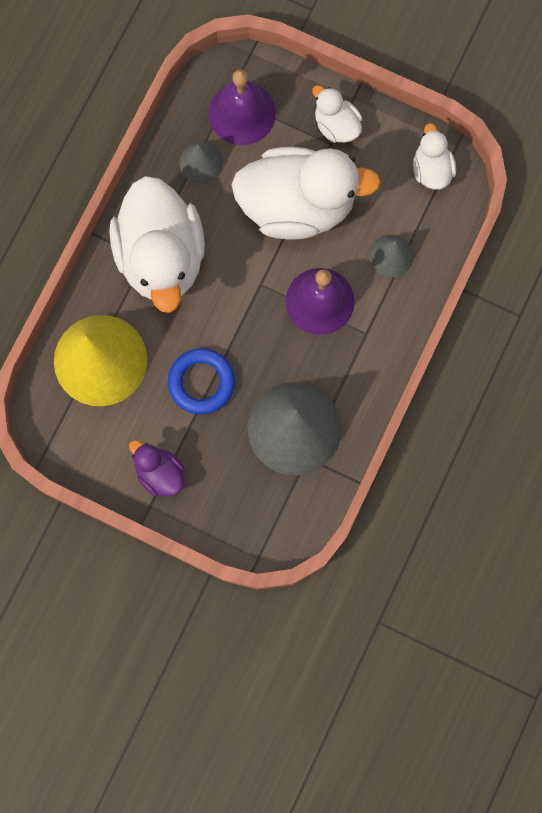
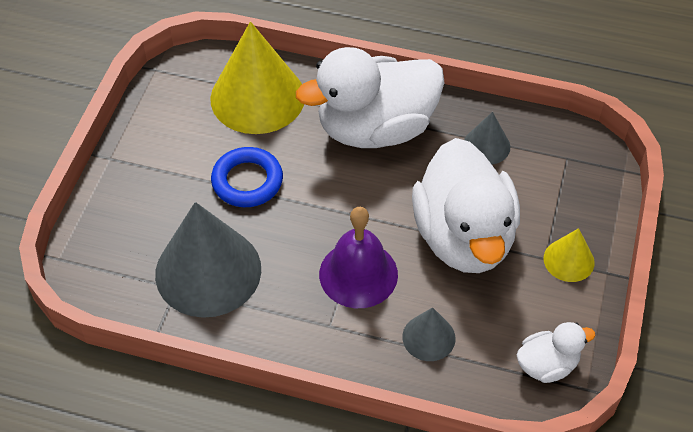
camera: 80 degrees right, 25 degrees down
purple duck [129,440,184,497] -> none
purple bell [209,69,276,145] -> none
white duck [312,85,362,143] -> yellow cone [543,228,595,282]

